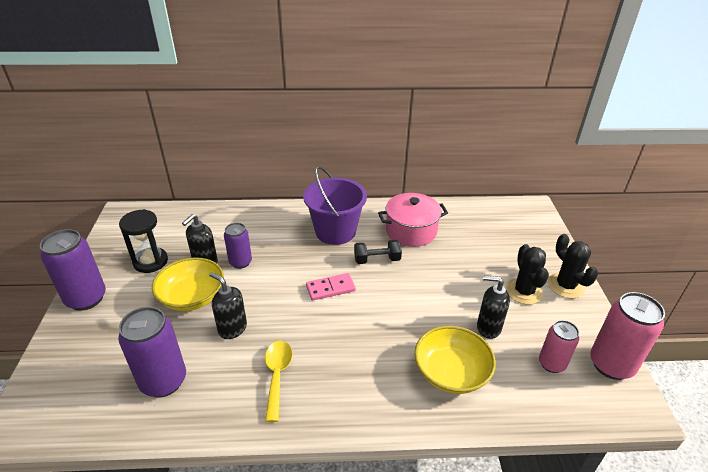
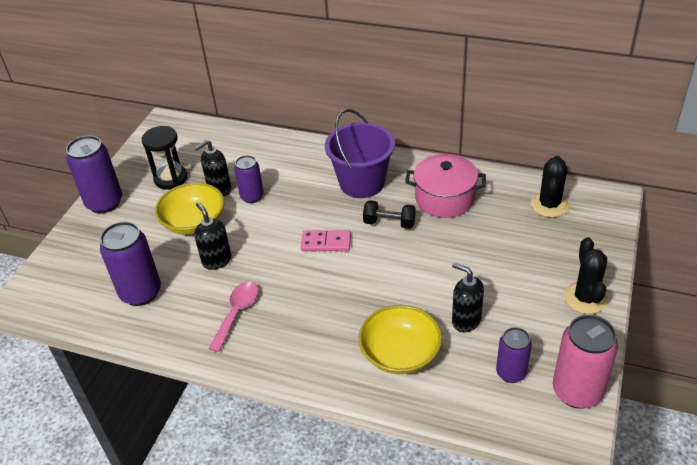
camera: 25 degrees right, 5 degrees up
yellow spoon [265,341,292,422] -> pink spoon [208,281,258,352]
black cactus [506,244,549,305] -> black cactus moved to [531,156,569,218]
pink can [539,320,579,373] -> purple can [496,327,532,383]

